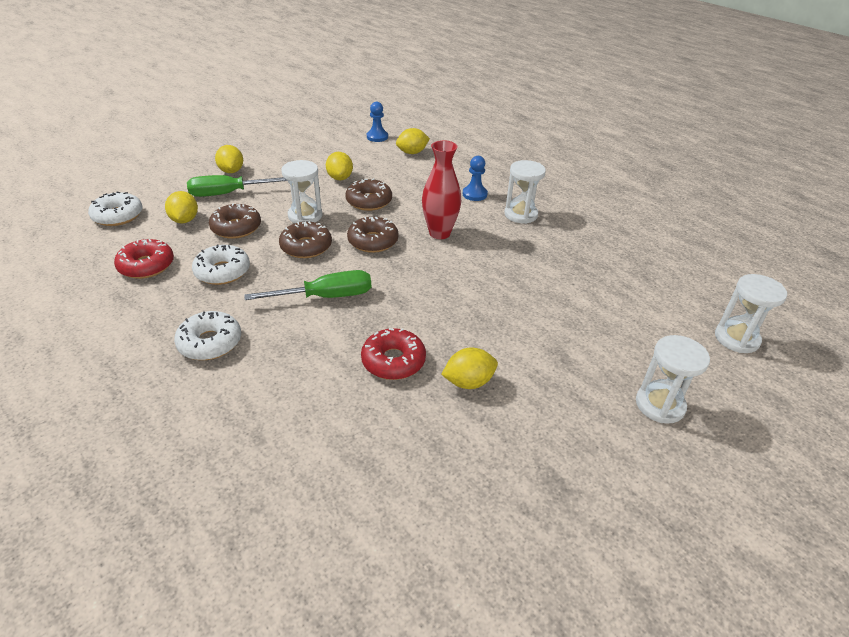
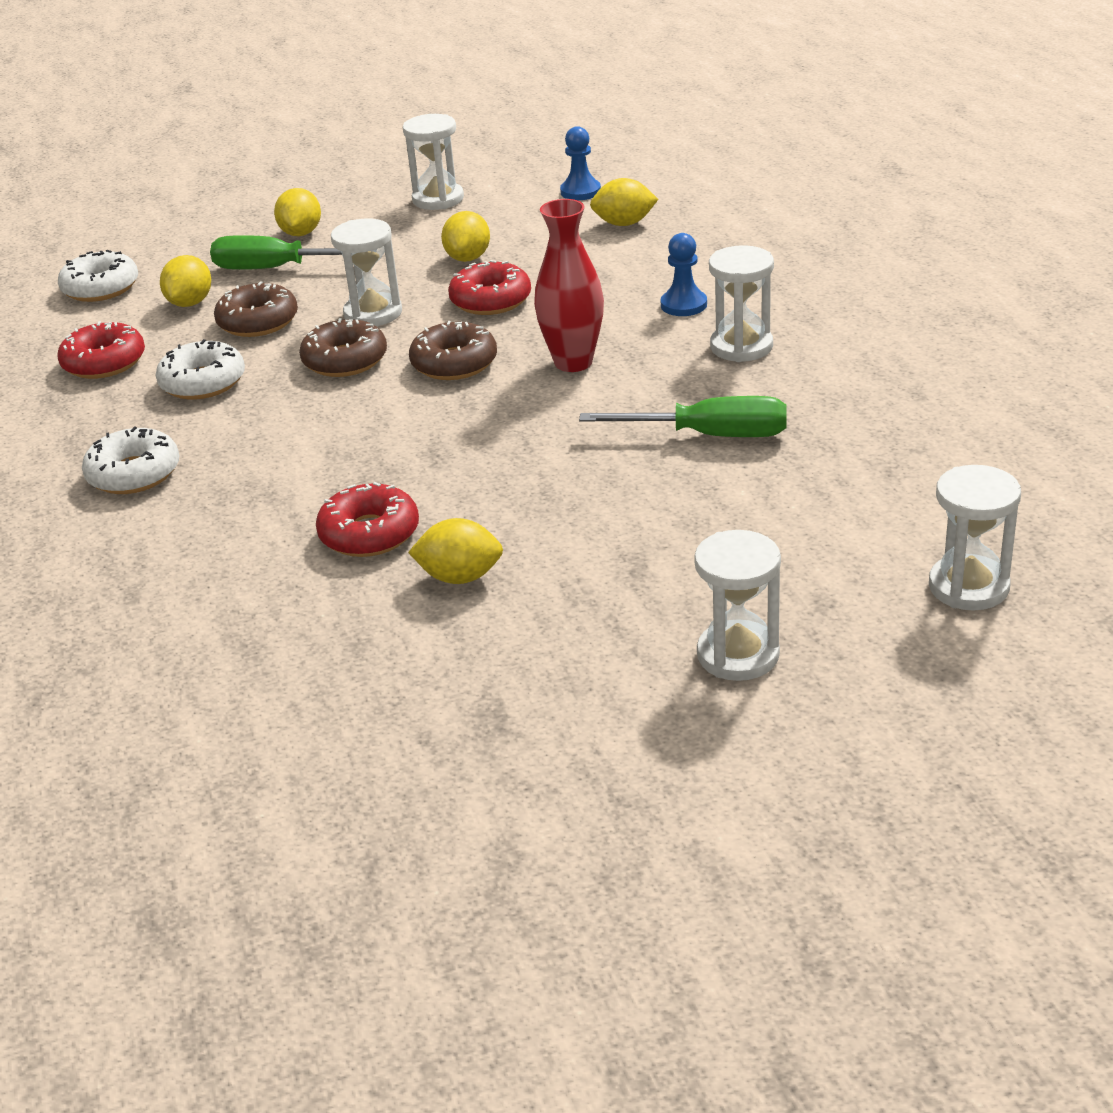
camera: 25 degrees right, 5 degrees down
green screwdriver [244,270,371,300] -> green screwdriver moved to [579,396,787,437]
brown donut [345,178,392,211] -> red donut [448,260,531,315]
none -> white hourglass [403,114,464,210]

